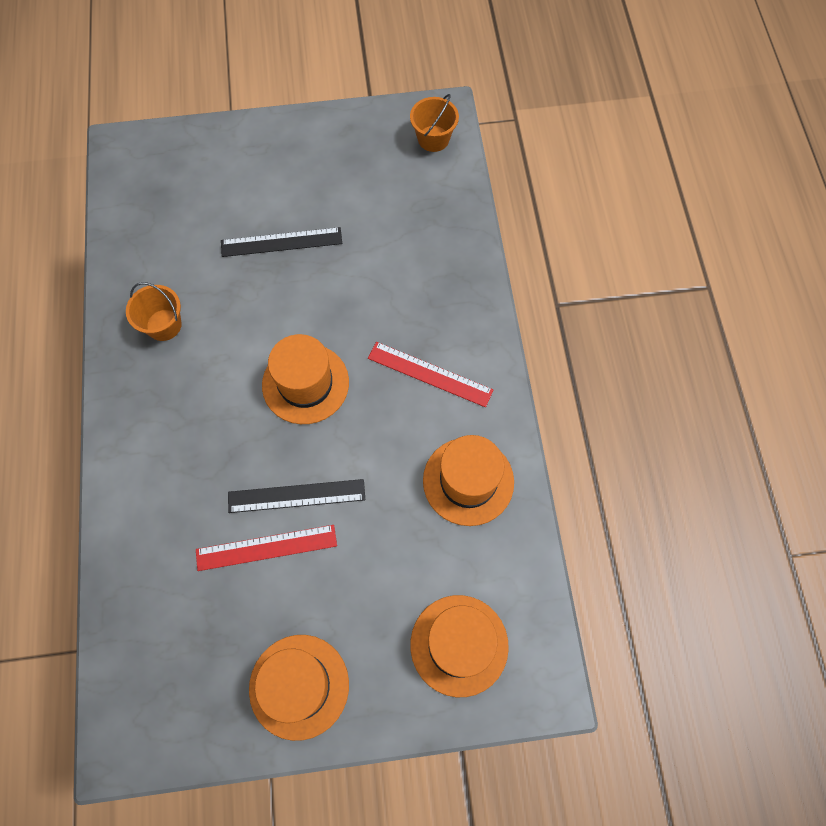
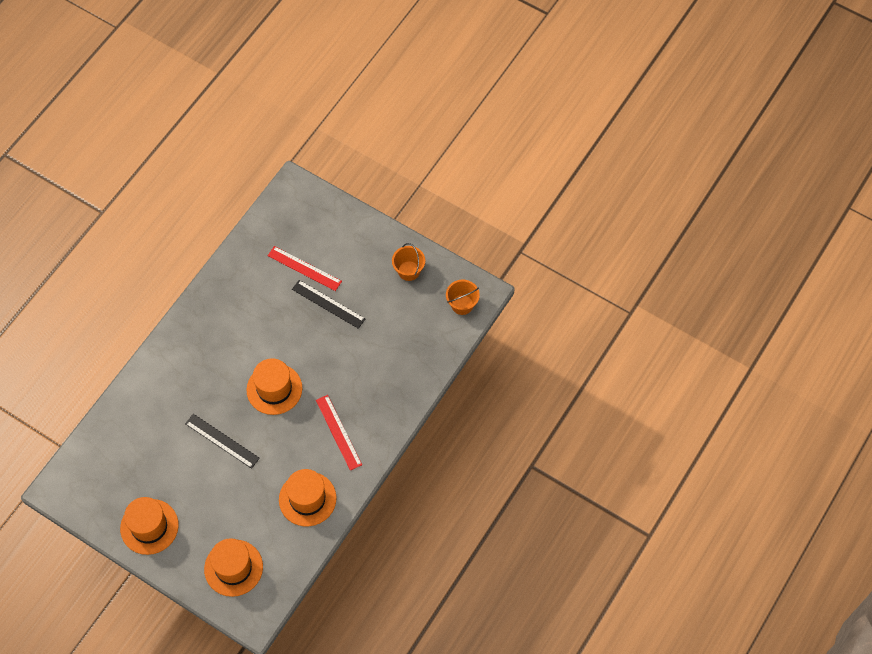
camera: 40 degrees right, 5 degrees down
orange bucket [126,282,182,341] -> orange bucket moved to [392,243,425,281]
red ruler [196,525,337,571] -> red ruler moved to [268,246,342,291]

